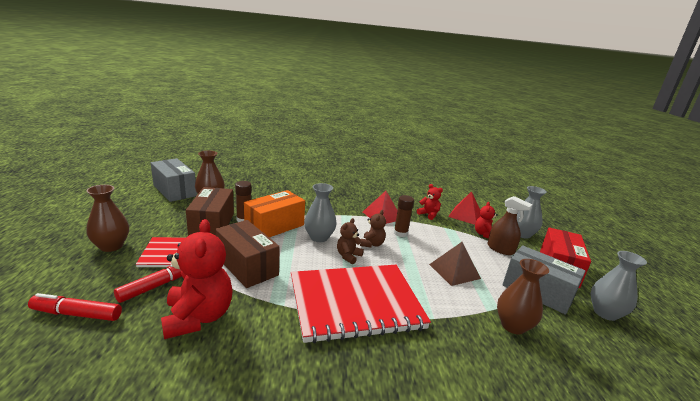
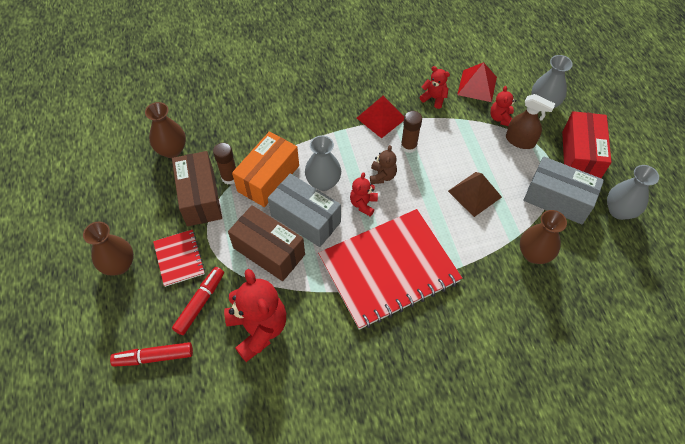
camera: 10 degrees left, 35 degrees up
grey box [151,158,197,202] -> grey box moved to [268,174,341,247]
brown teddy bear [337,218,364,264] -> red teddy bear [350,172,378,216]

